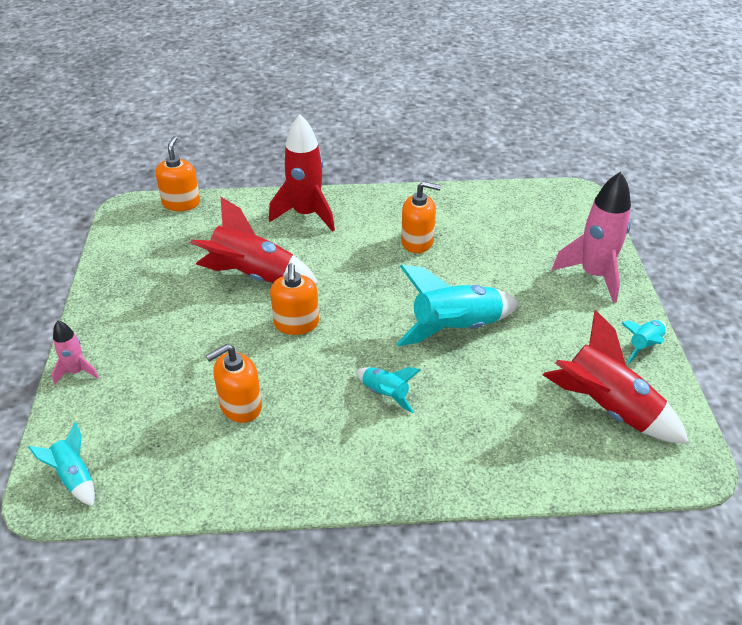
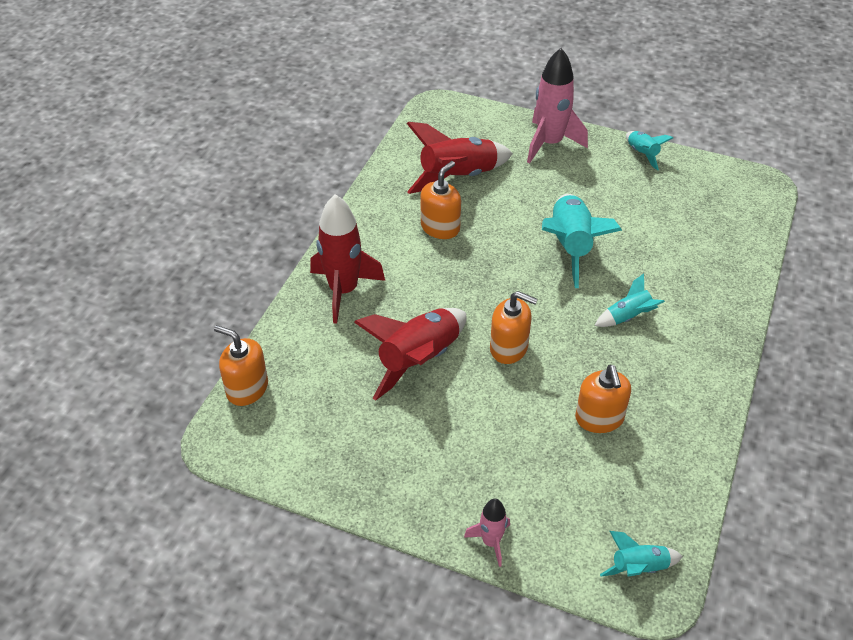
camera: 65 degrees left, 5 degrees up
red rocket [543,310,689,443] -> red rocket moved to [407,122,513,194]

